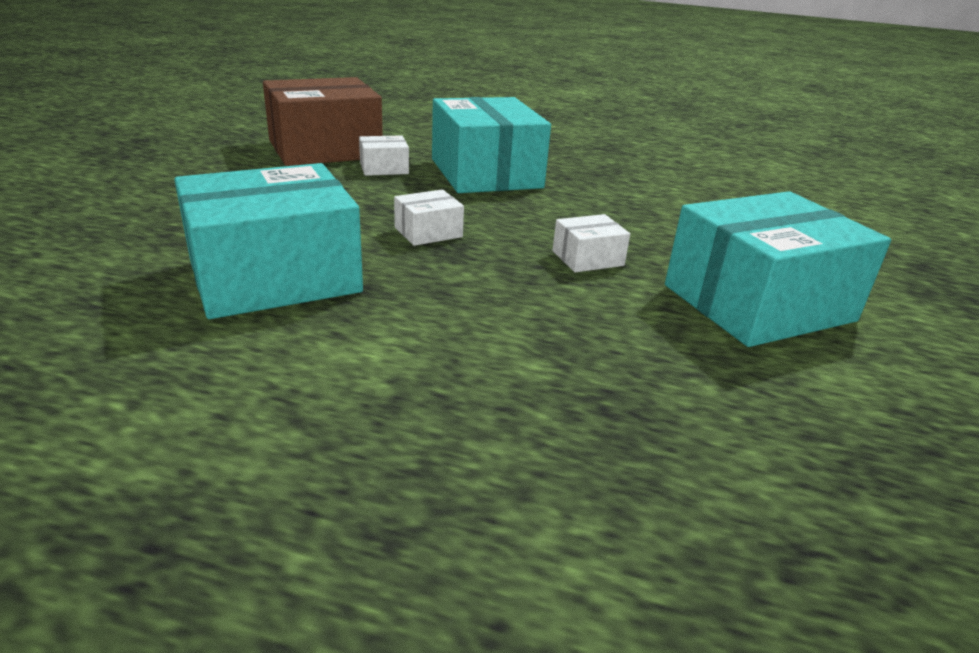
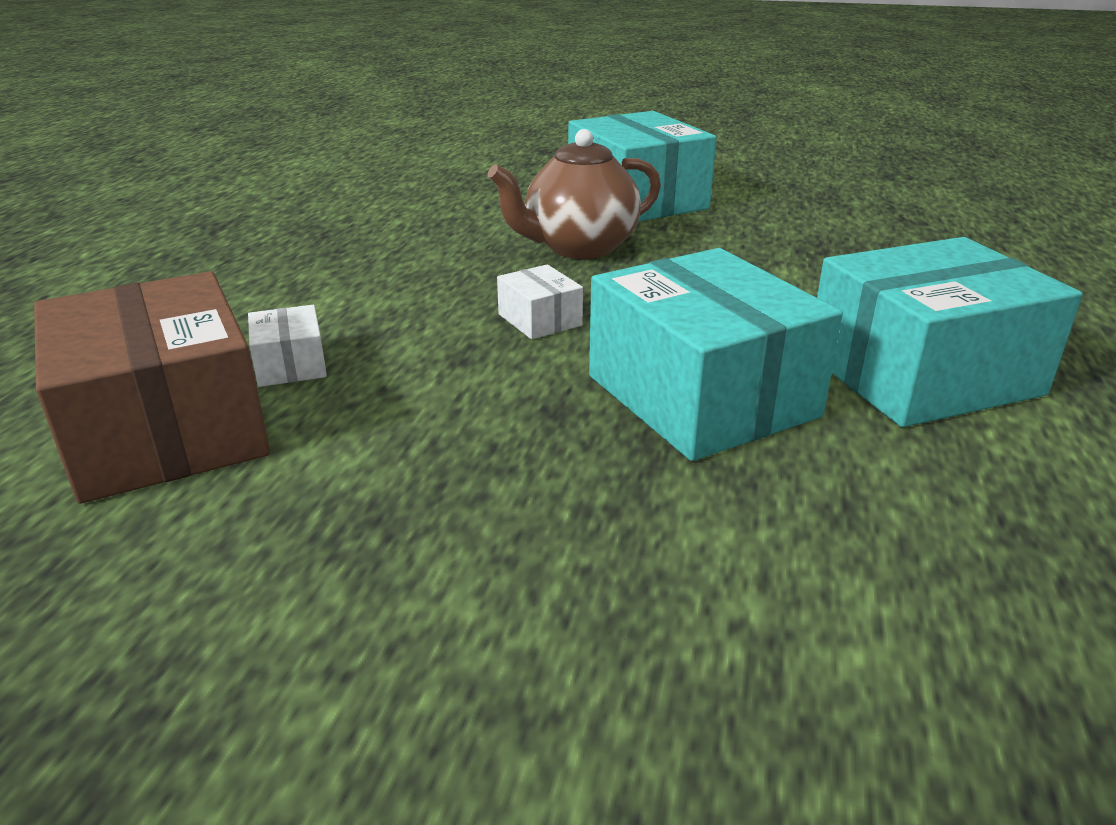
camera: 90 degrees left, 0 degrees up
turquoise box [432,97,551,193] -> turquoise box moved to [817,237,1083,427]
white box [552,214,630,272] -> brown teapot [488,129,661,259]

